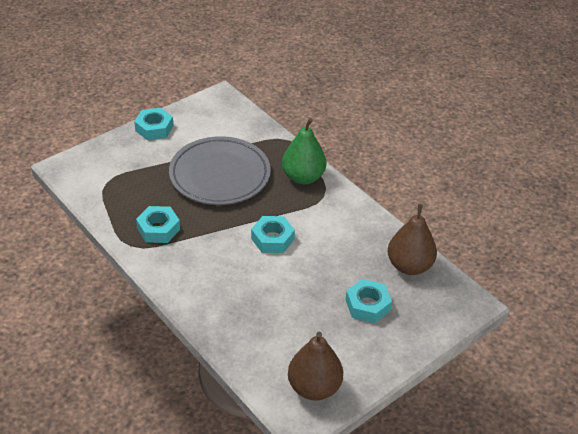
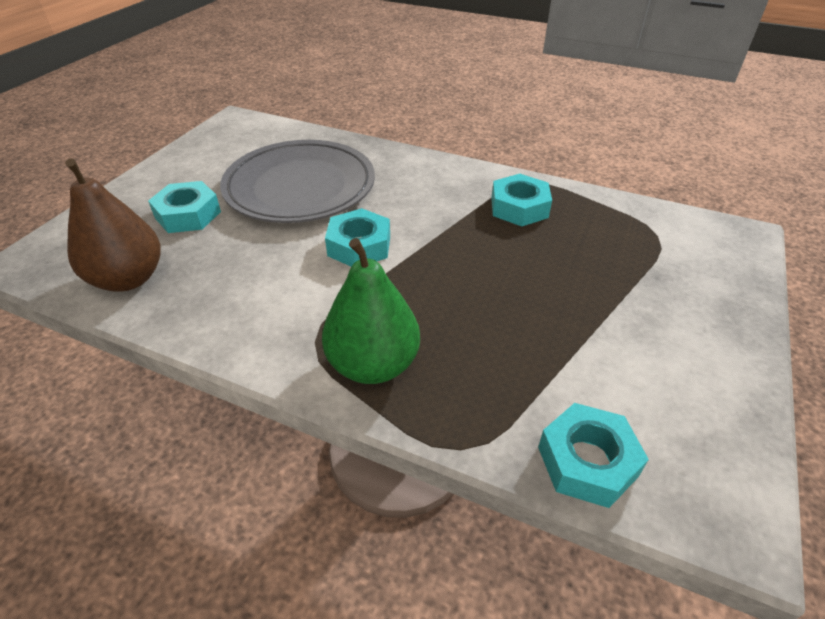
camera: 155 degrees right, 0 degrees up
turquoise nut [134,108,174,140] -> turquoise nut moved to [538,403,649,508]
grey plate [169,136,271,205] -> grey plate moved to [220,140,375,223]
brown pear [288,332,343,400] -> none

